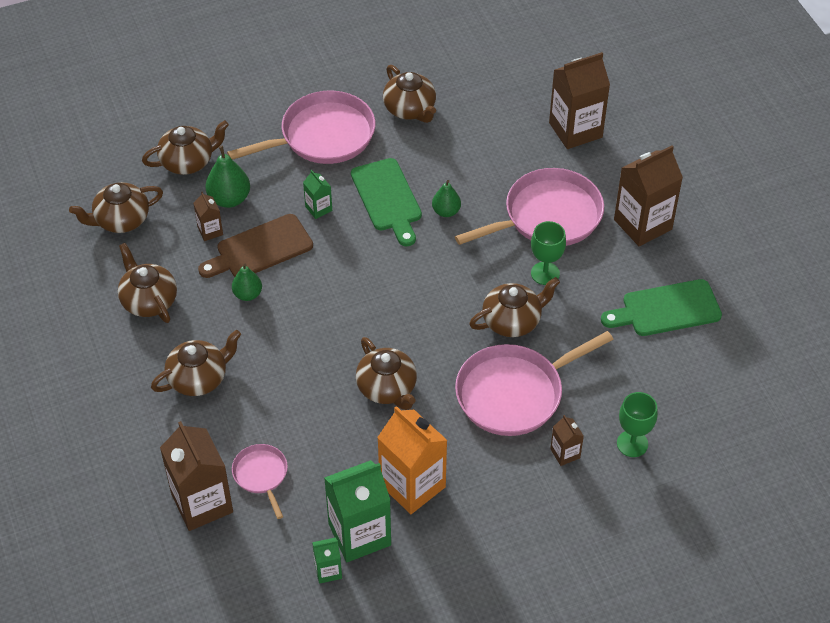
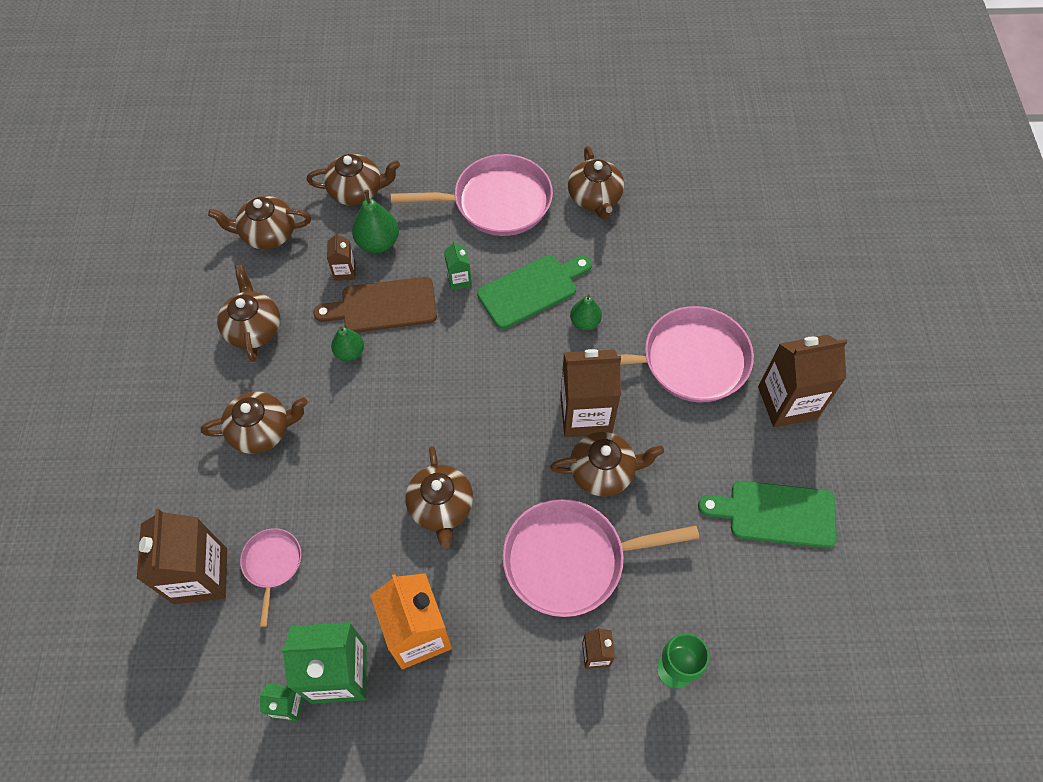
camera: 20 degrees right, 10 degrees up
green cutting board [351,158,422,246] -> green cutting board turned 120 degrees counterclockwise [477,255,592,329]
green goblet [531,221,566,285] -> none
brown carton [549,52,610,149] -> brown carton moved to [560,349,621,437]

